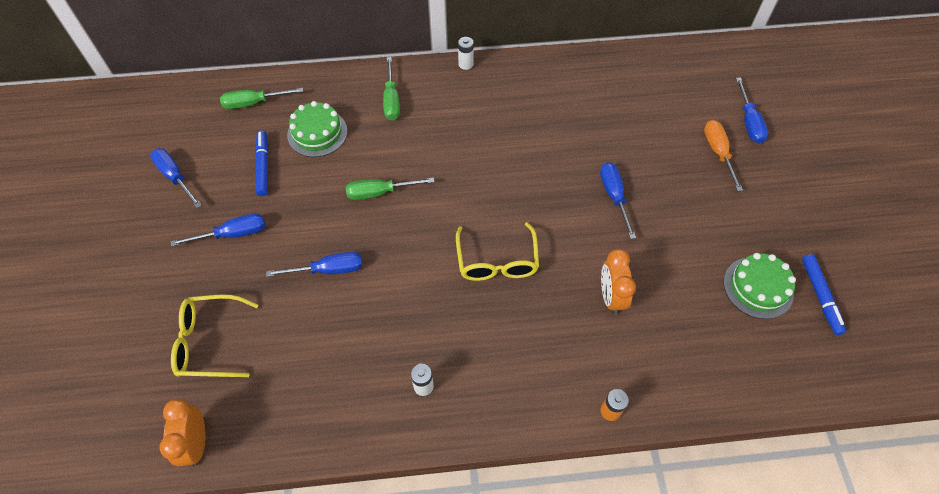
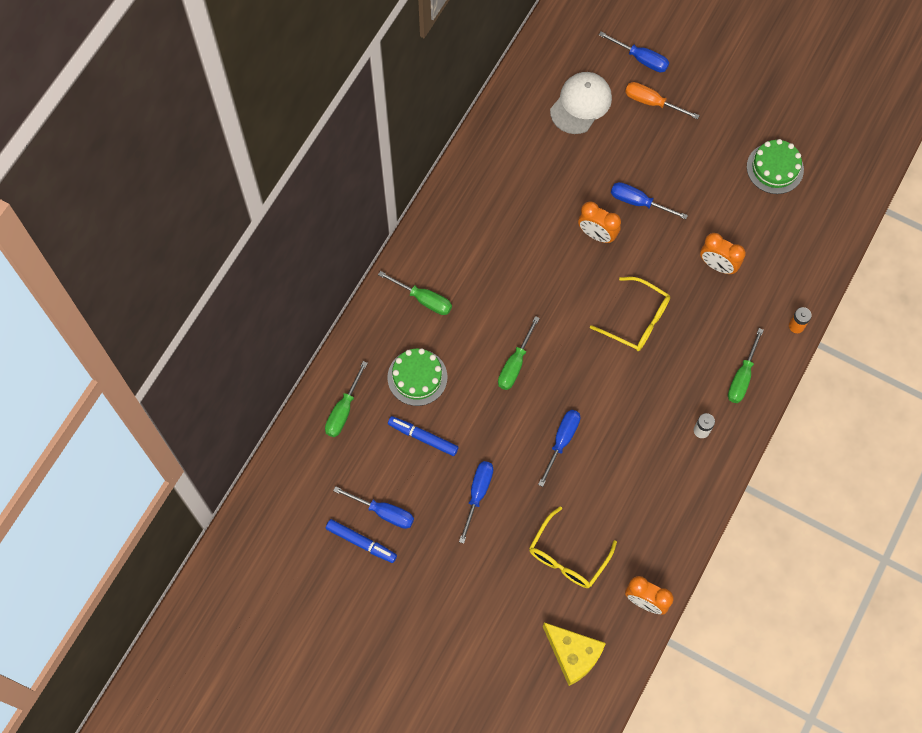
camera: 55 degrees left, 10 degrees up
blue screwdriver [150,148,202,208] -> blue screwdriver turned 150 degrees counterclockwise [333,486,414,529]
white battery [458,37,474,70] -> none
blue marker [802,254,846,335] -> blue marker moved to [326,519,397,563]
none -> yellow cheese [543,622,606,686]
none -> white cap [550,72,612,134]
none -> orange clock [578,202,621,243]
none -> green screwdriver [728,328,764,403]

